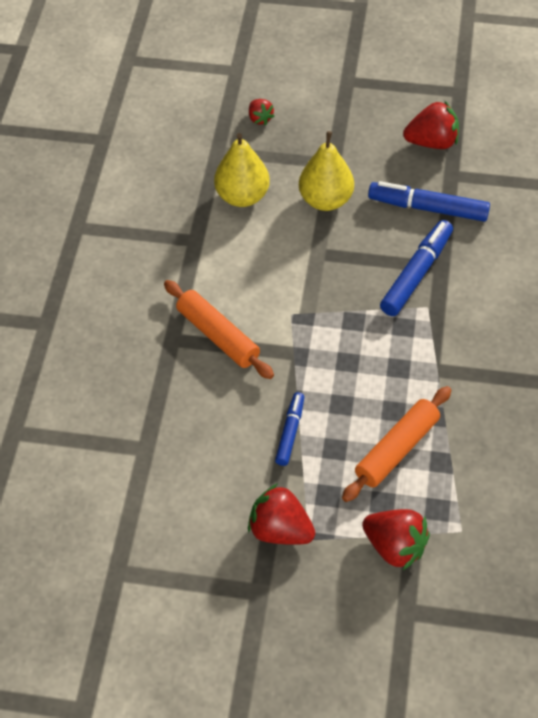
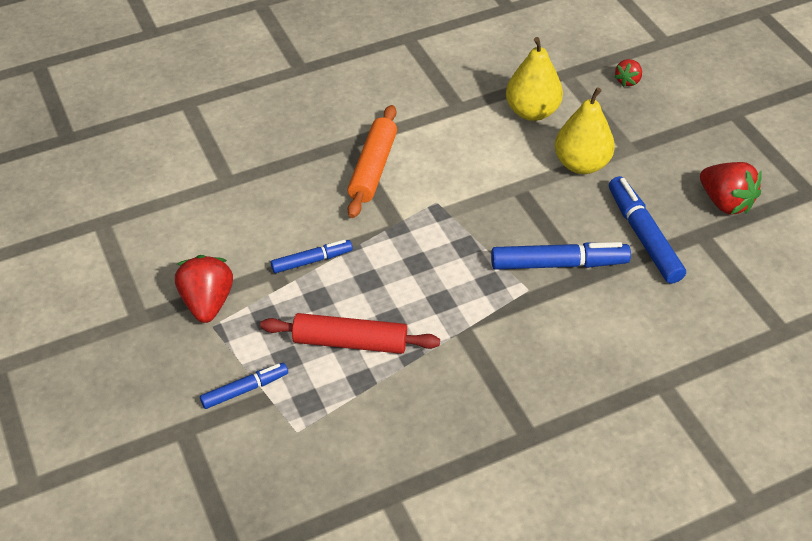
camera: 55 degrees right, 5 degrees down
orange rolling pin [342,386,451,502] -> red rolling pin [260,313,440,354]
red strawberry [362,509,430,570] -> blue marker [200,363,288,409]

